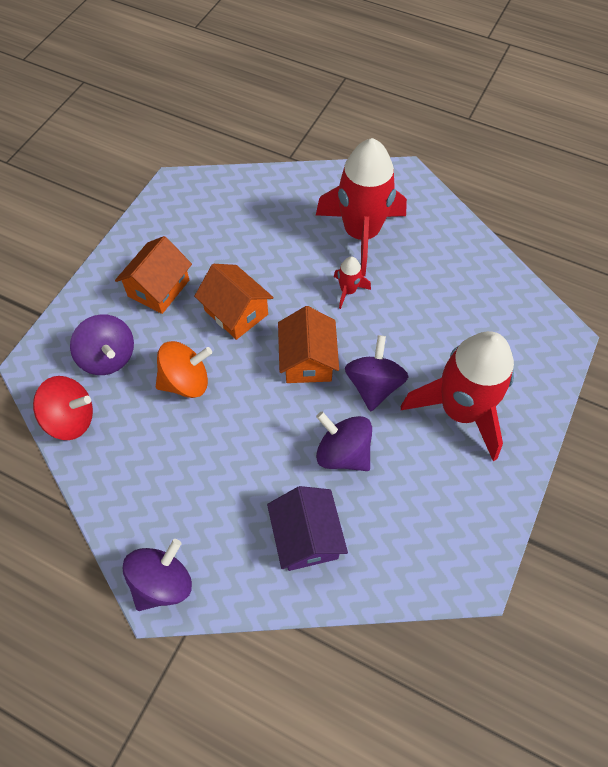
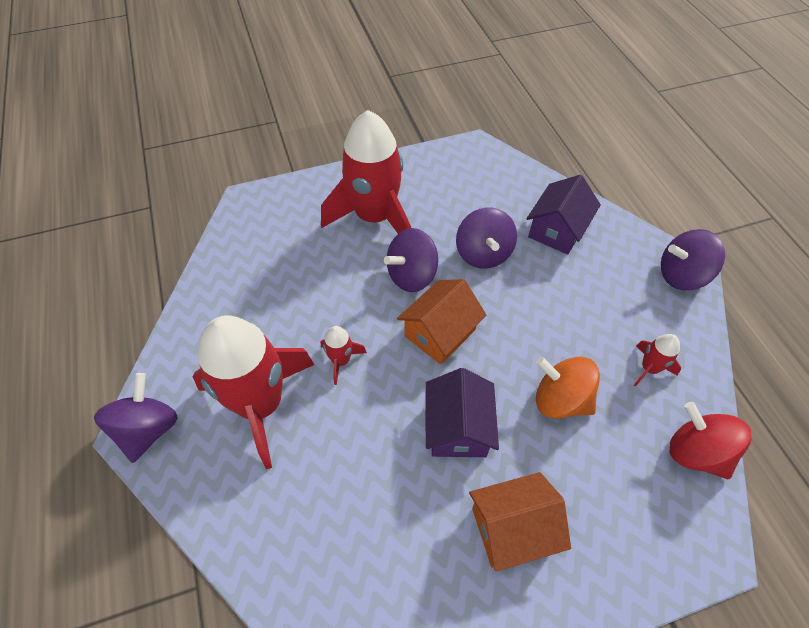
camera: 135 degrees left, 5 degrees down
purple spinning top [70,314,134,375] -> purple spinning top moved to [94,373,178,463]
orange house [194,264,274,340] -> purple house [425,368,499,457]
none -> red rocket [634,334,681,387]

